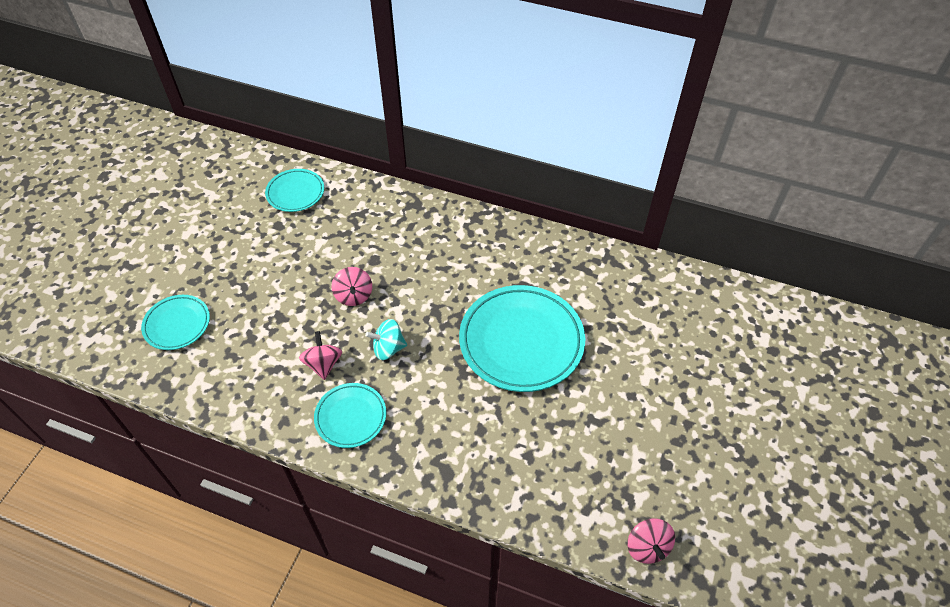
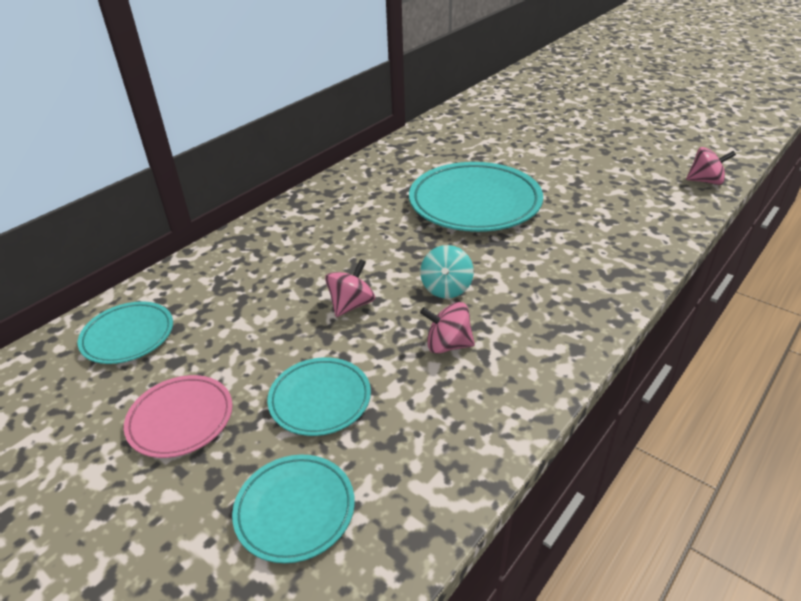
camera: 70 degrees left, 15 degrees down
turquoise plate [314,383,386,448] -> turquoise plate moved to [267,357,371,436]
pink spinning top [331,267,372,306] -> pink spinning top turned 60 degrees counterclockwise [325,259,375,317]
none -> pink plate [124,375,233,458]

